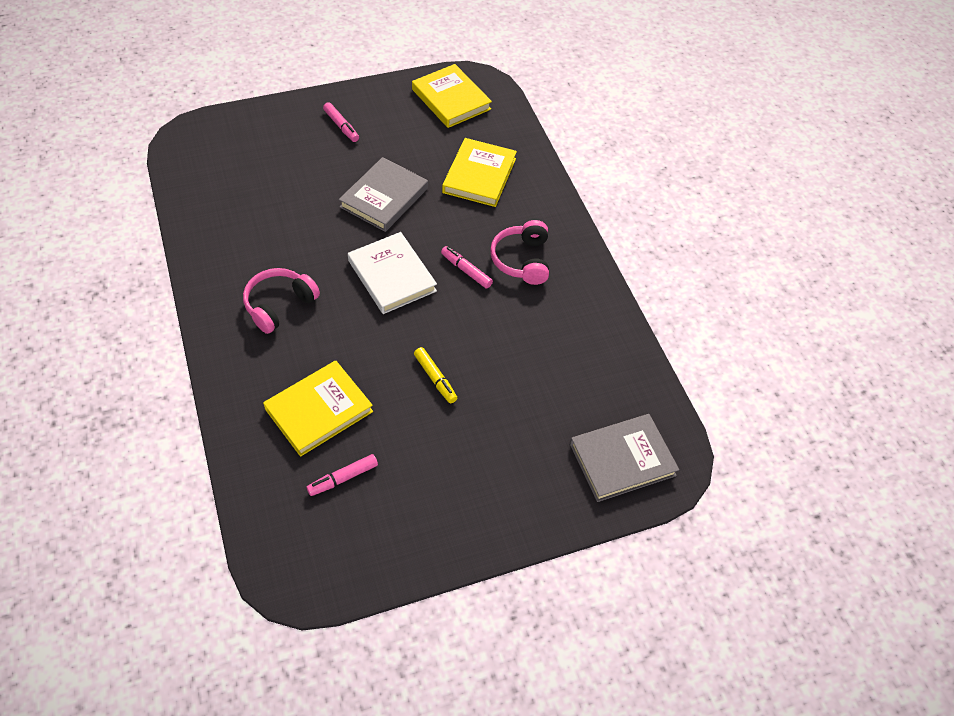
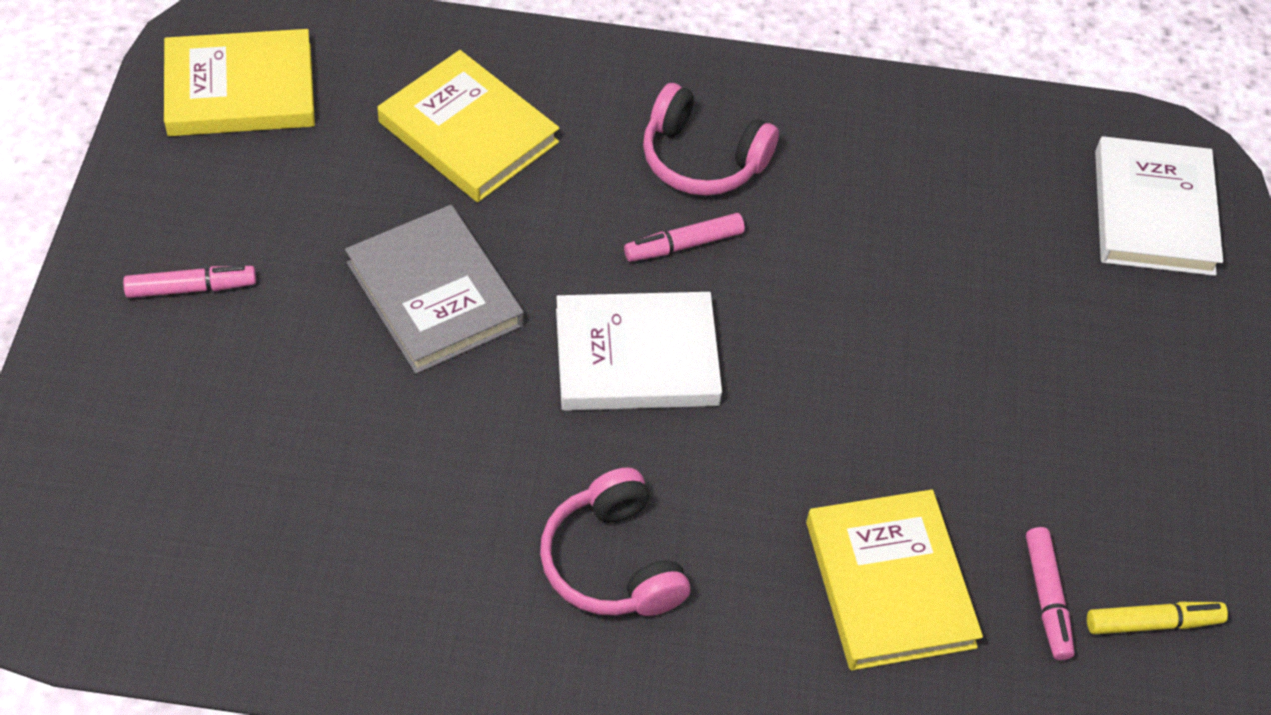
camera: 65 degrees left, 0 degrees up
yellow marker [414,347,457,404] -> yellow marker moved to [1087,602,1228,635]
grey book [570,414,679,502] -> white book [1095,136,1223,276]

